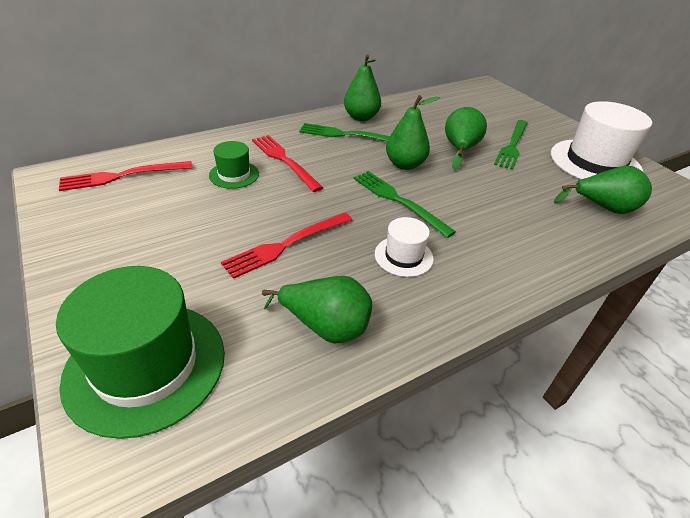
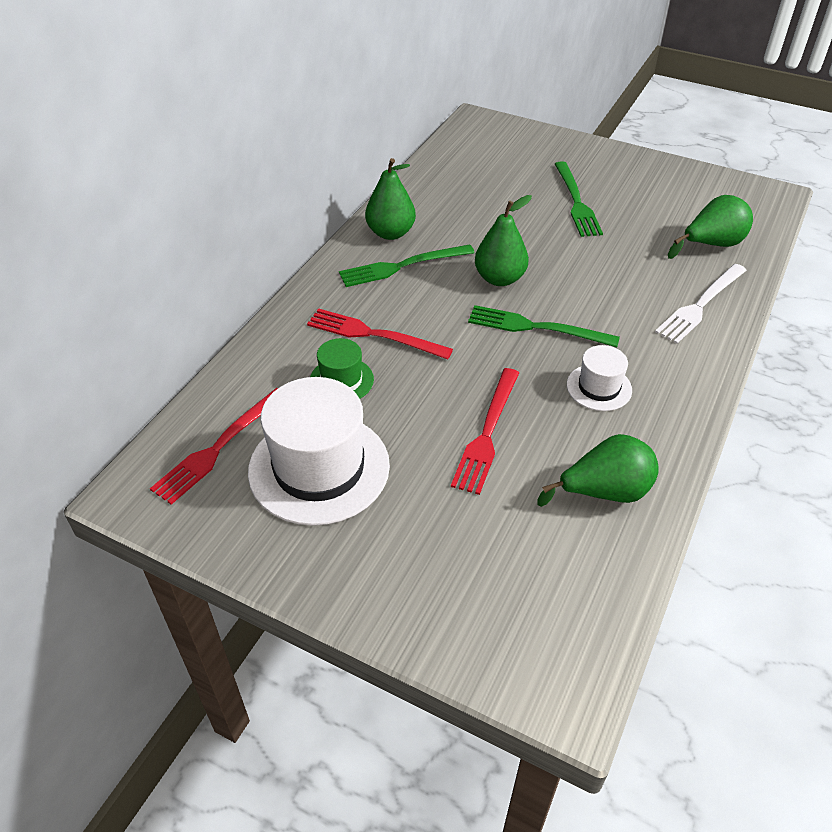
camera: 30 degrees left, 5 degrees up
green hat [56,266,225,439] -> none
green pear [445,107,487,170] -> none
white hat [551,101,652,179] -> white hat moved to [248,377,390,526]
none -> white fork [655,264,747,344]

